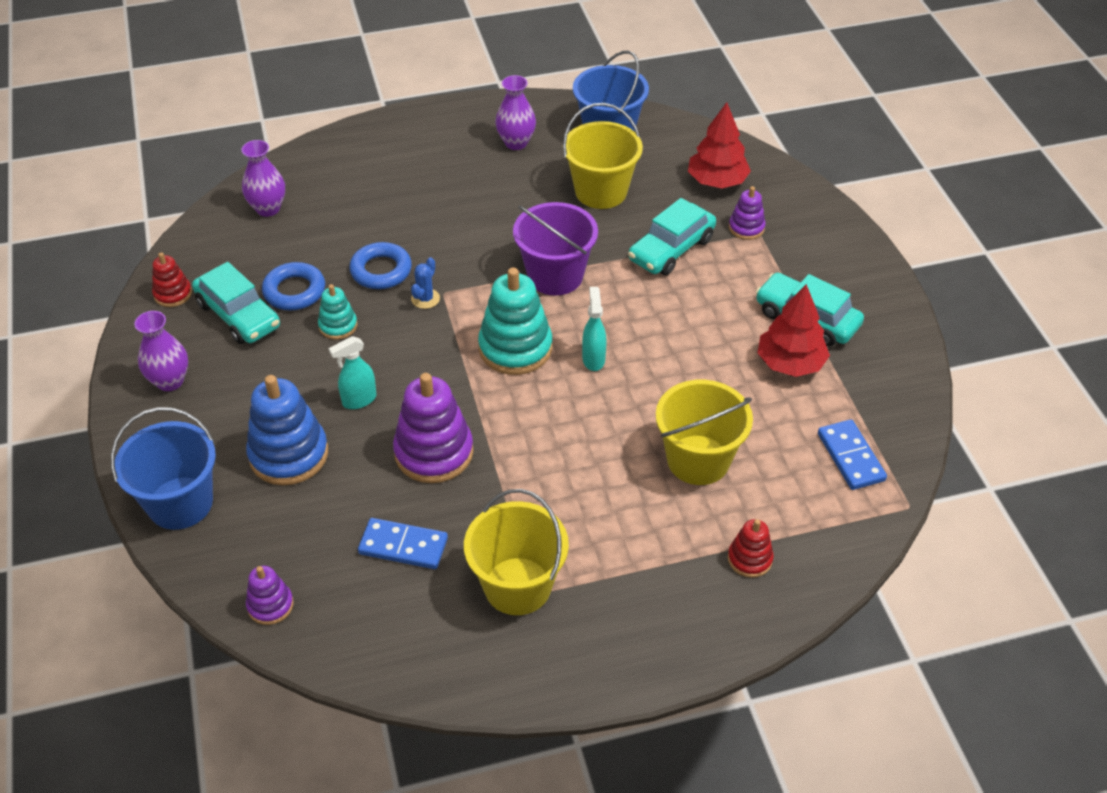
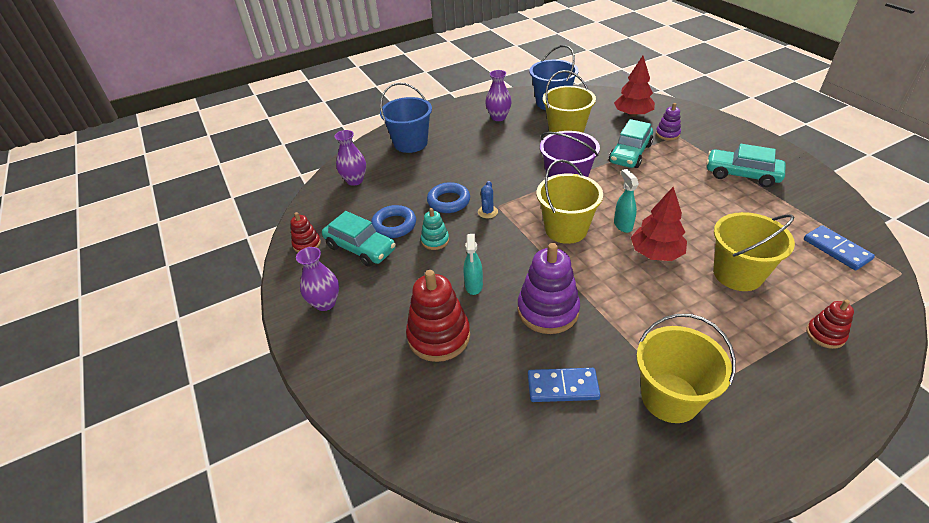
camera: 10 degrees left, 5 degrees down
blue bucket [111,407,216,530] -> blue bucket moved to [380,83,432,153]
blue stacking toy [246,375,328,485] -> red stacking toy [406,270,470,362]
purple stacking toy [246,566,294,625] -> none
turquoise spray bottle [329,336,377,409] -> turquoise spray bottle turned 45 degrees counterclockwise [464,234,483,295]
turquoise stacking toy [478,267,552,375] -> yellow bucket [536,159,603,244]
red tree [757,284,830,377] -> red tree moved to [631,187,687,261]

